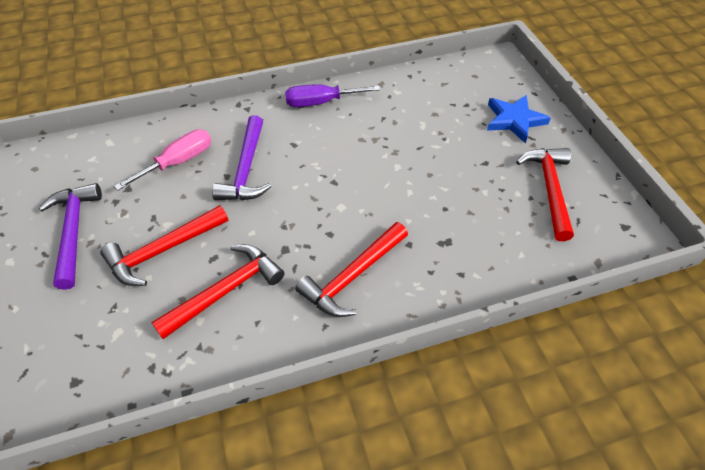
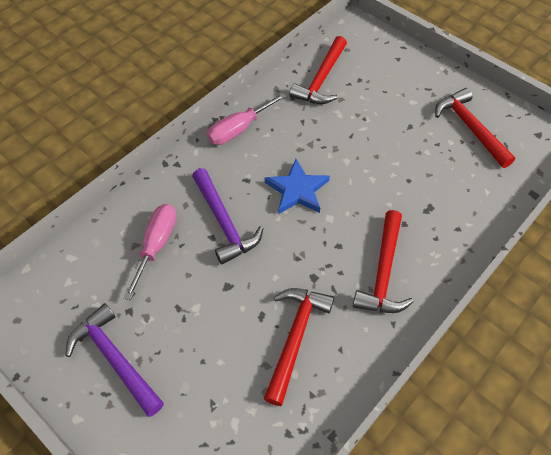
camera: 30 degrees left, 5 degrees up
red hammer [100,205,228,286] -> red hammer moved to [289,36,347,104]
purple screwdriver [285,84,380,107] -> pink screwdriver [207,93,286,145]
blue star [487,95,551,143] -> blue star moved to [265,159,330,214]

